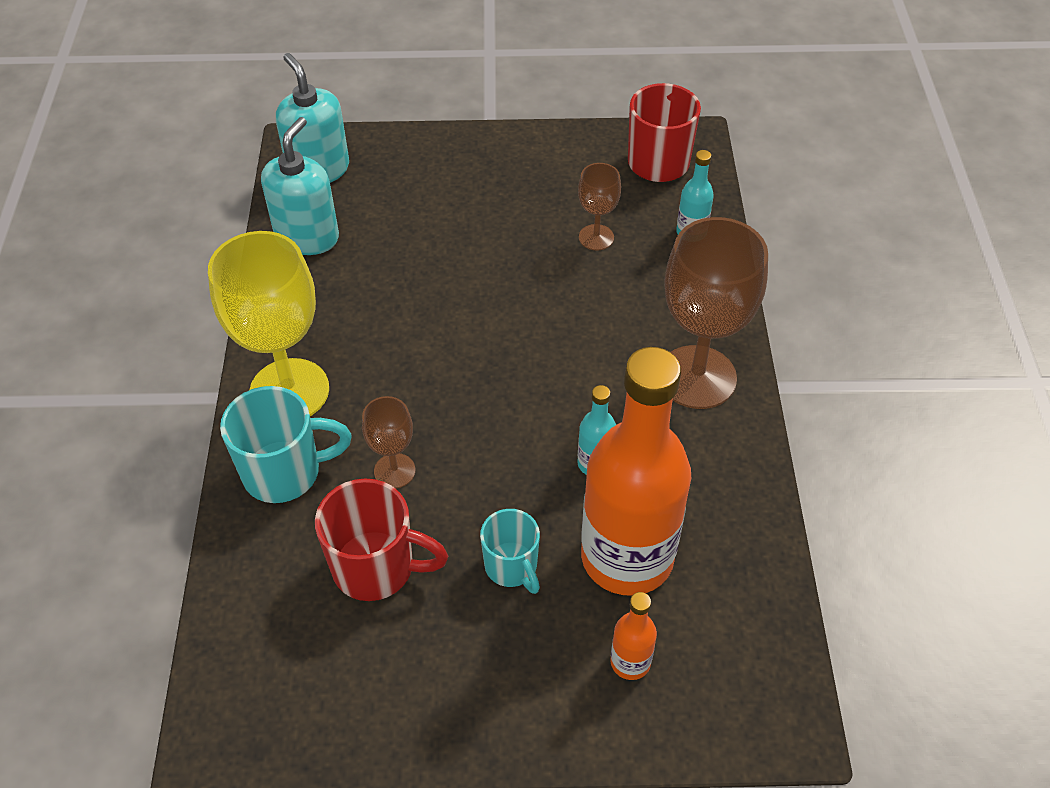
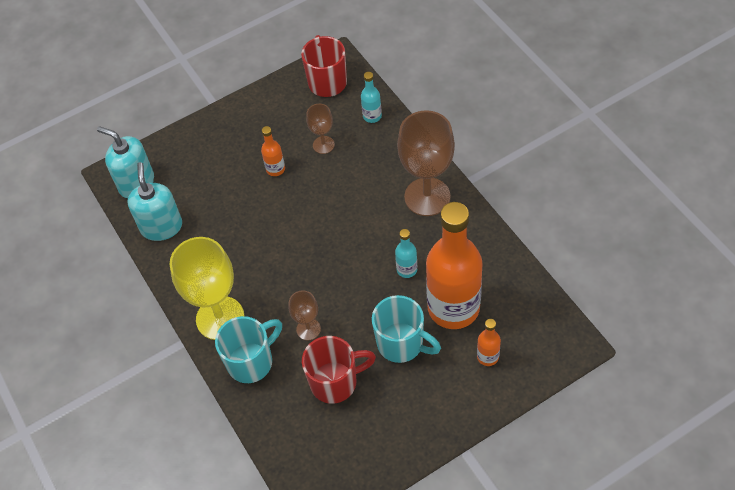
camera: 25 degrees left, 5 degrees up
turquoise mug [480,509,540,594] -> turquoise mug [372,295,441,363], size x1.54
none -> orange bottle [261,126,285,176]

